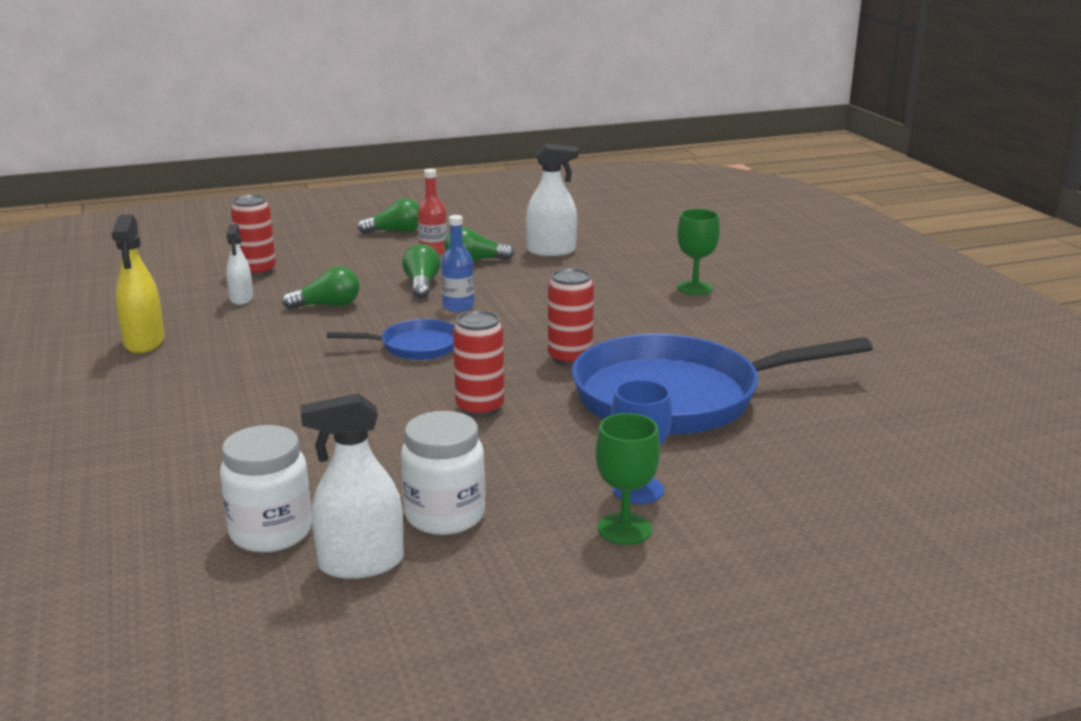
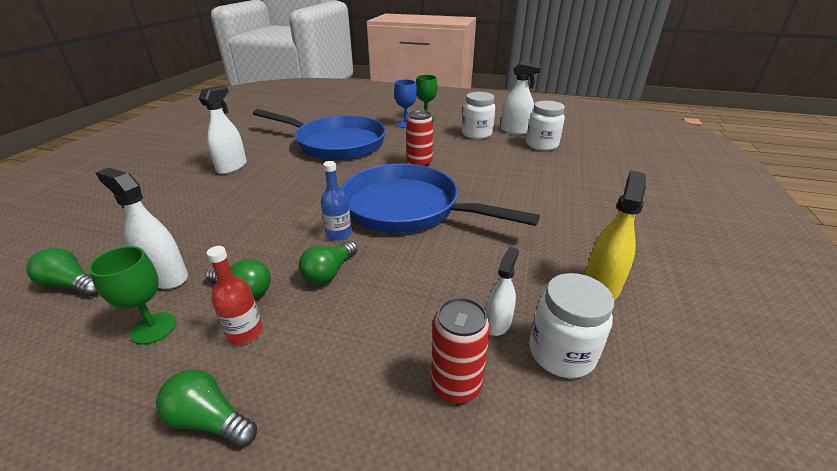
camera: 145 degrees left, 10 degrees up
green light bulb [282,266,360,310] -> green light bulb moved to [26,248,98,296]
blue pan [327,319,455,360] -> blue pan [341,164,540,233], size x2.12
red can [548,268,594,366] -> none
green goblet [677,209,720,295] -> green goblet moved to [88,246,176,344]
none -> white spray bottle [199,86,247,174]
none -> white jar [530,273,614,378]

